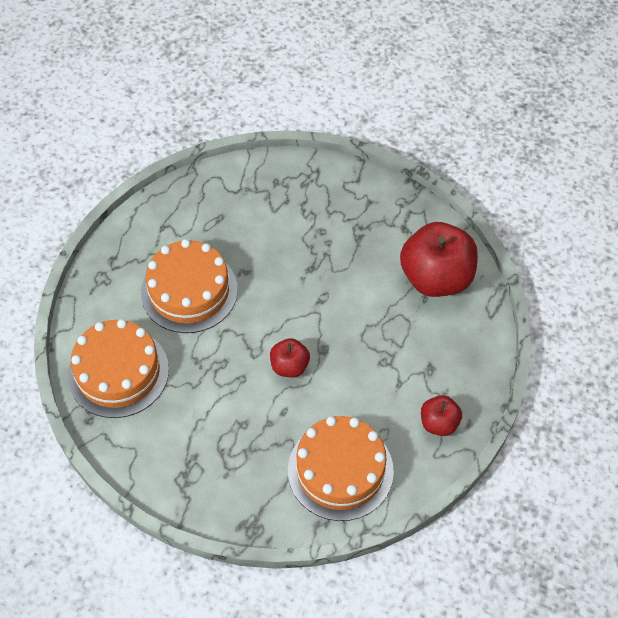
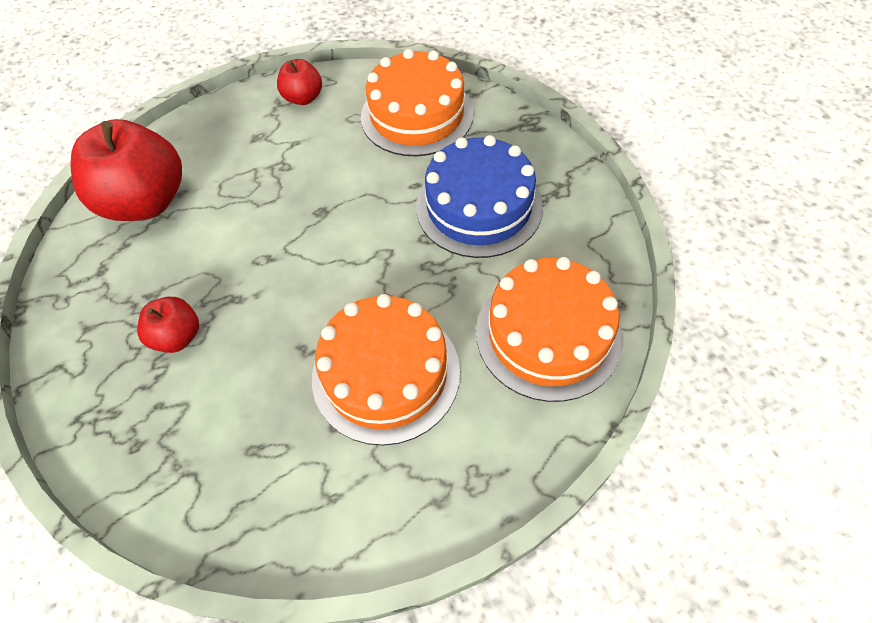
camera: 135 degrees left, 0 degrees up
red apple [270,338,310,378] -> red apple moved to [137,297,199,353]
none -> blue cake [416,135,543,258]

